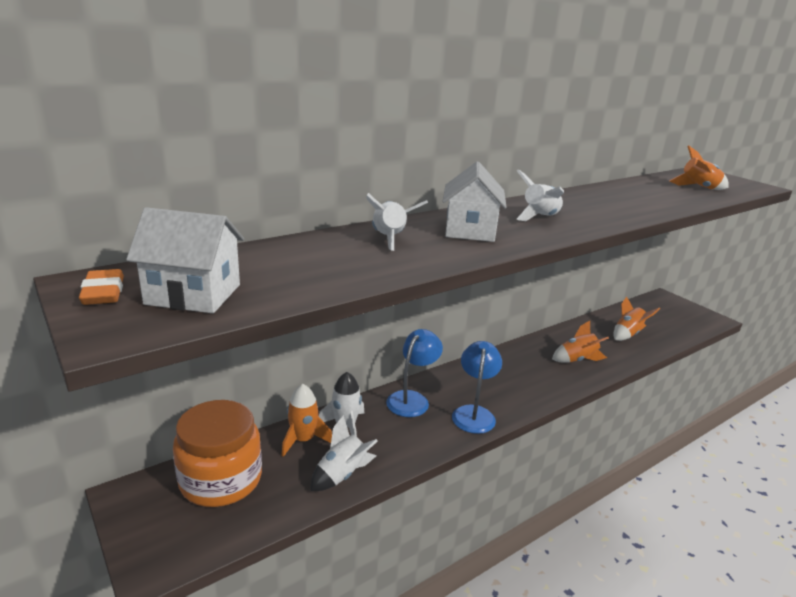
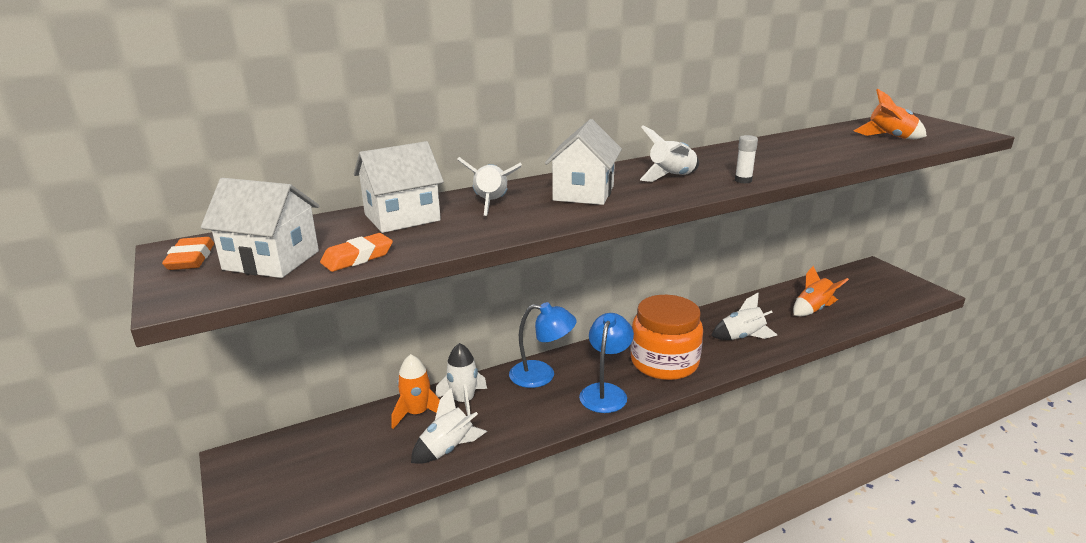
camera: 10 degrees right, 0 degrees up
orange jar [173,400,262,507] -> orange jar moved to [631,295,703,380]
blue lamp [386,329,443,417] -> blue lamp turned 60 degrees clockwise [509,302,577,388]
orange rocket [552,321,609,363] -> white rocket [711,293,777,340]
none -> orange eraser [320,233,393,272]
none -> white house [354,141,444,233]
none -> white glue stick [735,135,758,183]

